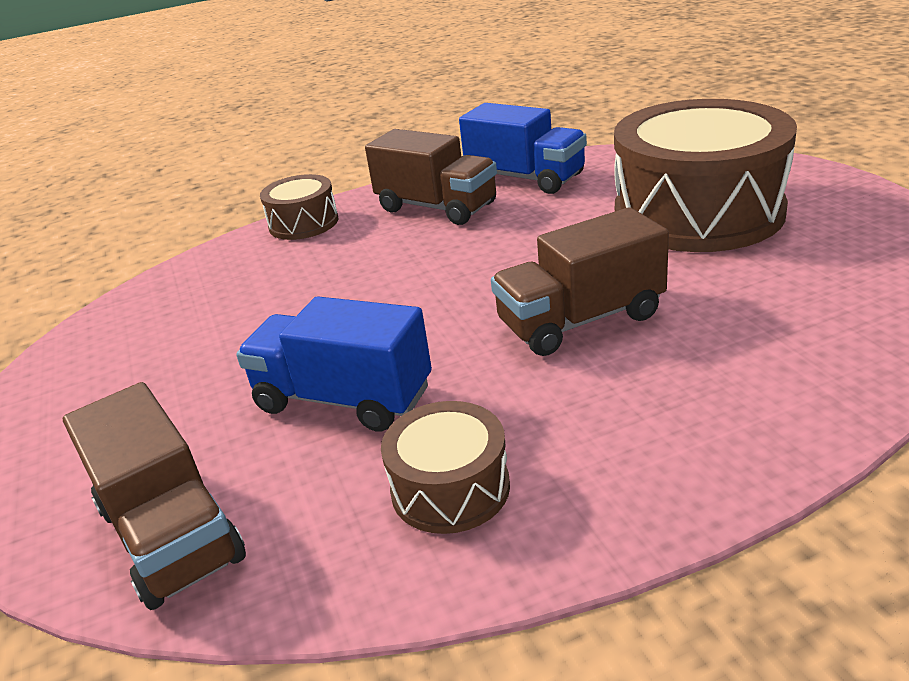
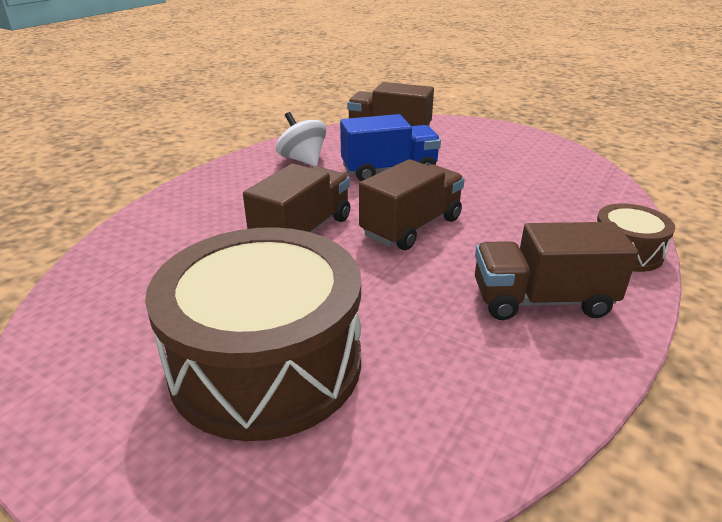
camera: 140 degrees right, 0 degrees up
brown drum [381,401,510,534] -> white spinning top [276,112,327,166]
blue truck [459,103,587,194] -> none
none -> brown truck [359,159,465,250]

